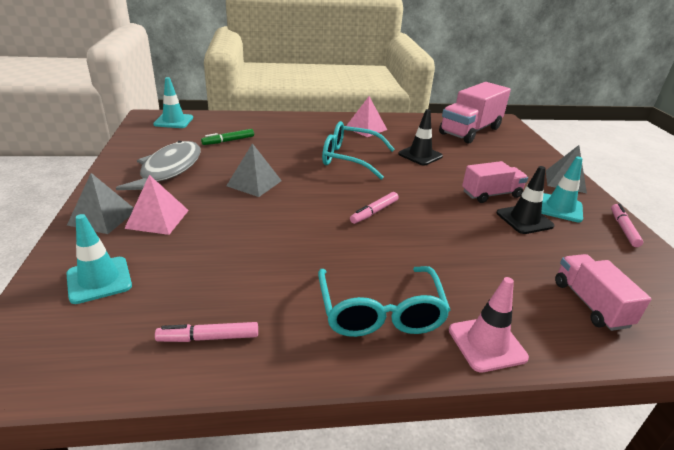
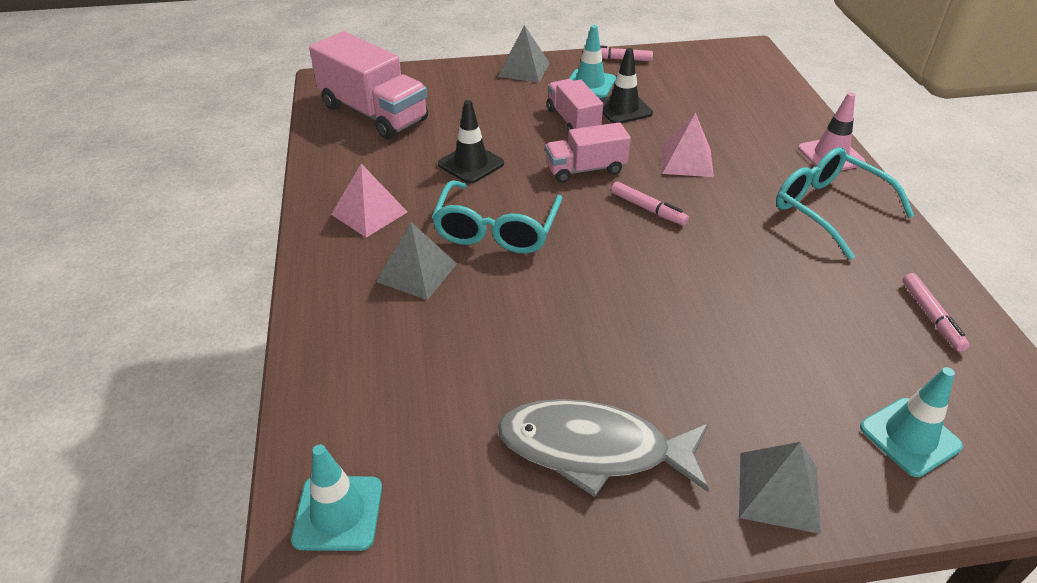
camera: 90 degrees left, 10 degrees up
pink pyramid [124,175,189,235] -> pink pyramid moved to [661,113,714,177]
green marker [201,129,254,145] -> none
grey pyramid [226,143,282,197] -> grey pyramid moved to [376,222,457,300]
turquoise glasses [318,266,450,337] -> turquoise glasses turned 120 degrees counterclockwise [776,148,914,260]
pink truck [555,254,651,331] -> pink truck moved to [545,122,631,183]

